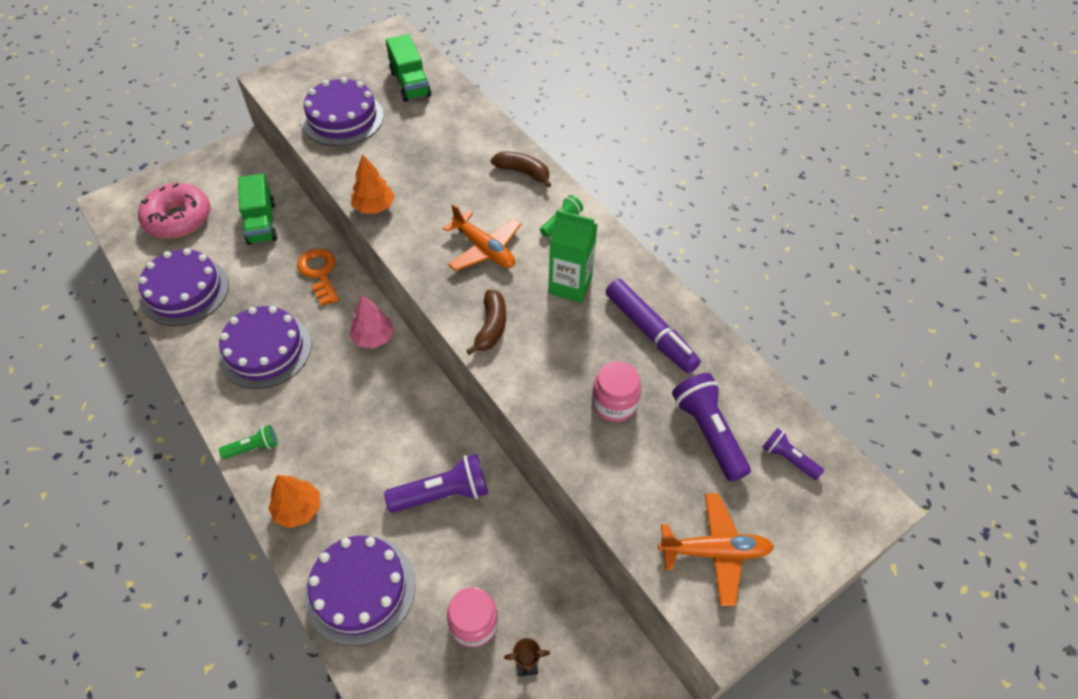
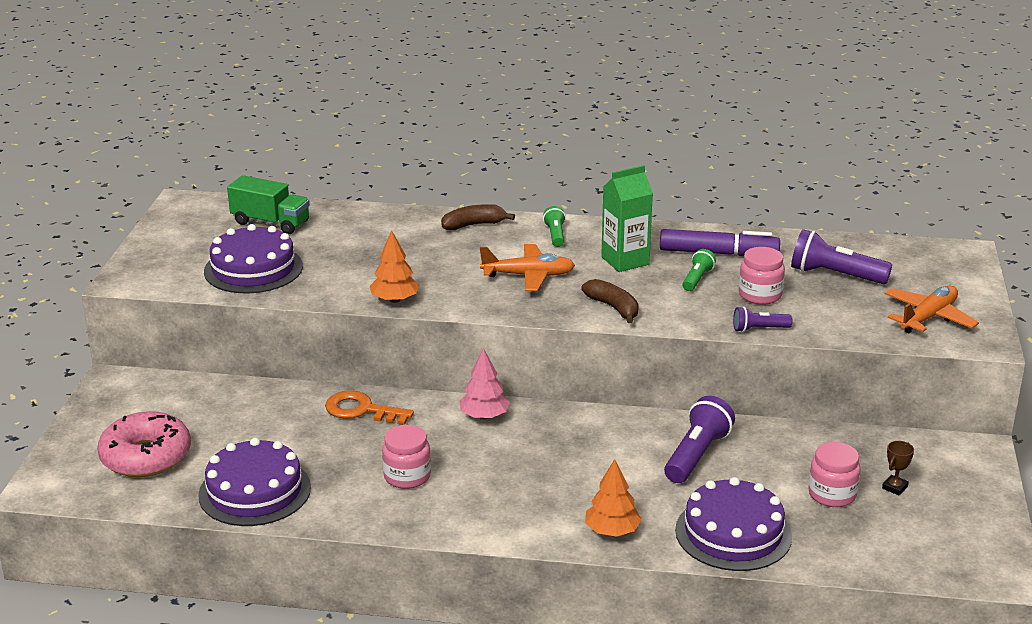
camera: 45 degrees left, 25 degrees down
purple cake [218,306,311,389] -> pink jar [382,425,431,489]
green flashlight [219,425,277,459] -> green flashlight moved to [682,249,716,291]
green truck [238,174,277,245] -> none
purple flashlight [762,428,824,480] -> purple flashlight moved to [733,307,793,332]

